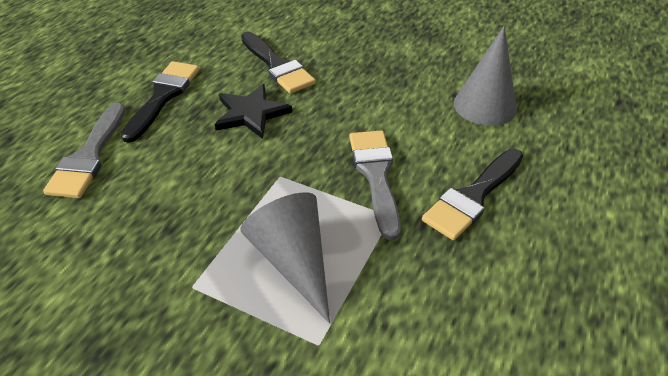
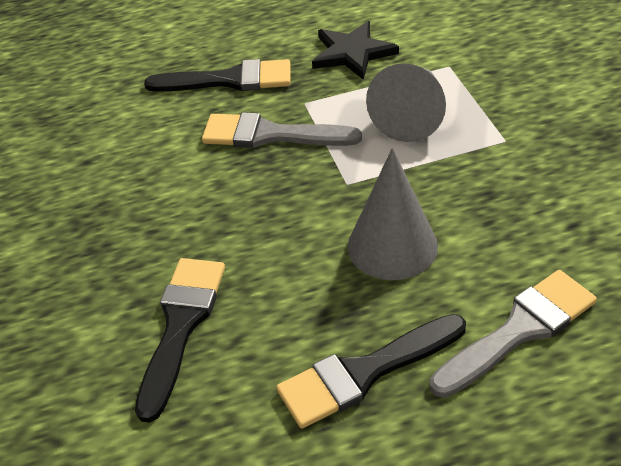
camera: 130 degrees left, 0 degrees up
black star [215,84,292,139] -> black star moved to [312,21,399,80]
grey brush [349,130,401,240] -> grey brush turned 60 degrees clockwise [202,112,362,148]
grey cone [454,26,517,126] -> grey cone moved to [348,148,438,280]

